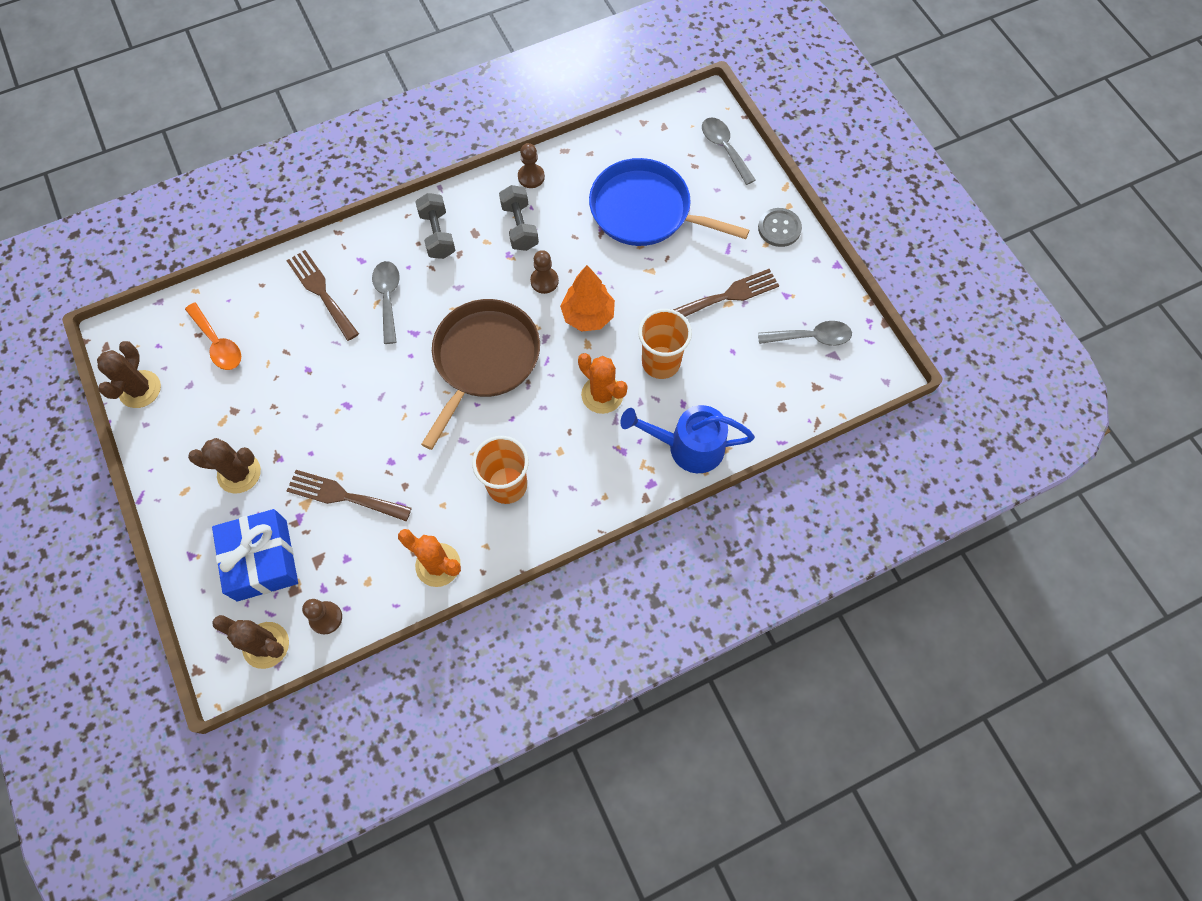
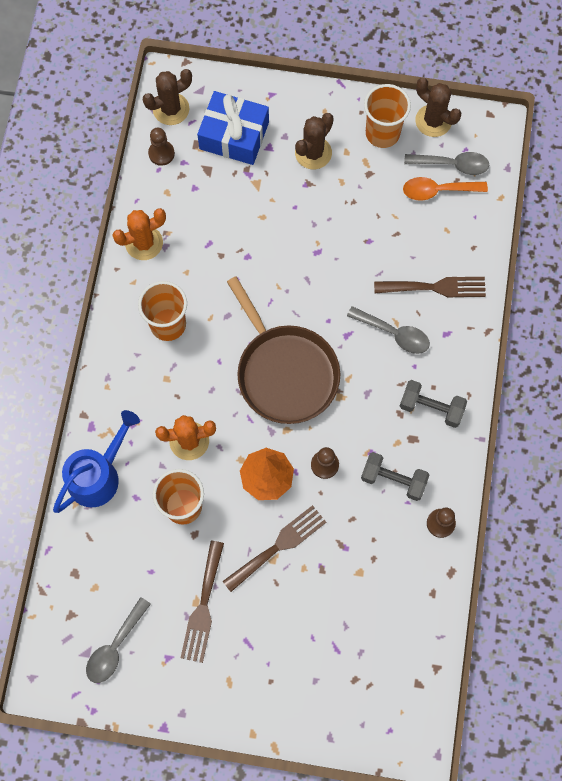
camera: 125 degrees right, 5 degrees up
brown fork [287,470,412,521] -> brown fork moved to [223,505,326,592]
blue pan [589,158,749,246] -> none
grey spoon [702,118,756,185] -> grey spoon moved to [404,152,489,175]
grey button [758,208,802,247] -> none
none -> orange cup [364,84,411,148]

